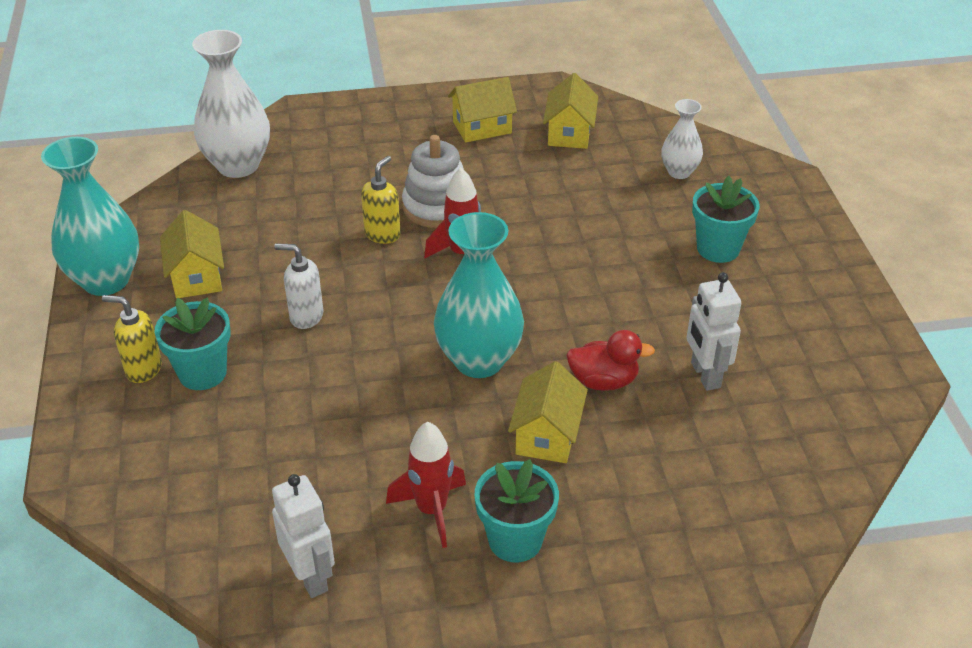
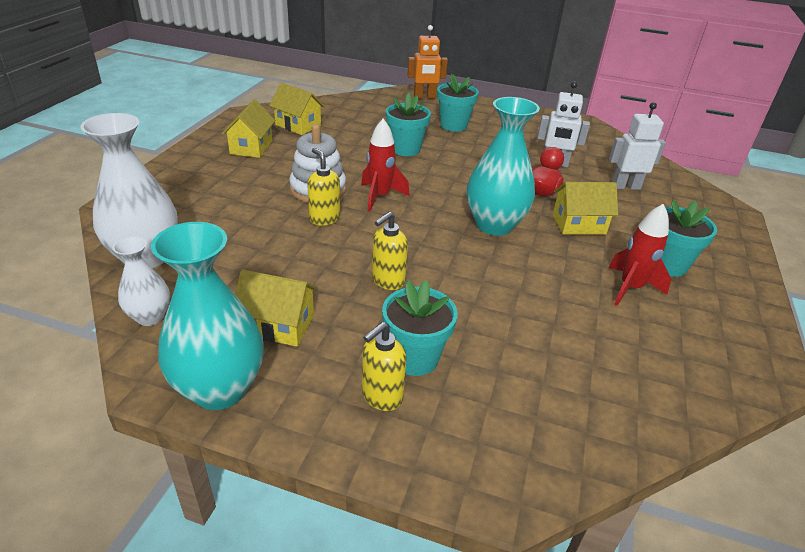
camera: 65 degrees left, 5 degrees down
white robot [272,474,335,598] -> white robot moved to [609,102,666,190]
white soap dispenser [274,243,323,329] -> yellow soap dispenser [372,212,408,290]
yellow house [508,361,588,463] -> yellow house turned 45 degrees counterclockwise [553,182,618,234]
white vase [661,99,703,179] -> white vase moved to [113,236,170,326]
none -> turquoise flower pot [386,93,431,156]
none -> orange robot [407,25,448,99]

